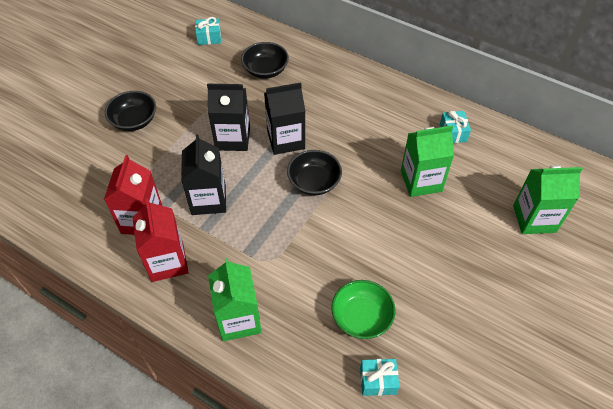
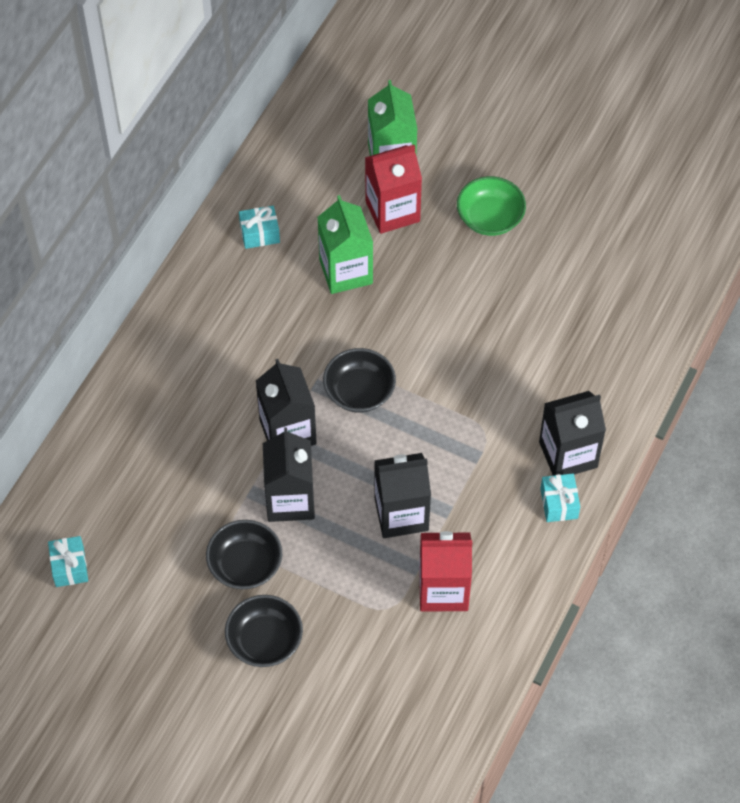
camera: 95 degrees left, 5 degrees up
red carton [132,199,189,282] -> red carton moved to [365,145,422,234]
green carton [208,258,262,341] -> black carton [539,391,606,476]
black bowl [241,42,289,79] -> black bowl moved to [206,520,282,589]
green bowl [331,280,395,339] -> green bowl moved to [457,176,526,236]
turquoise gift [360,359,399,396] -> turquoise gift moved to [540,473,580,522]

